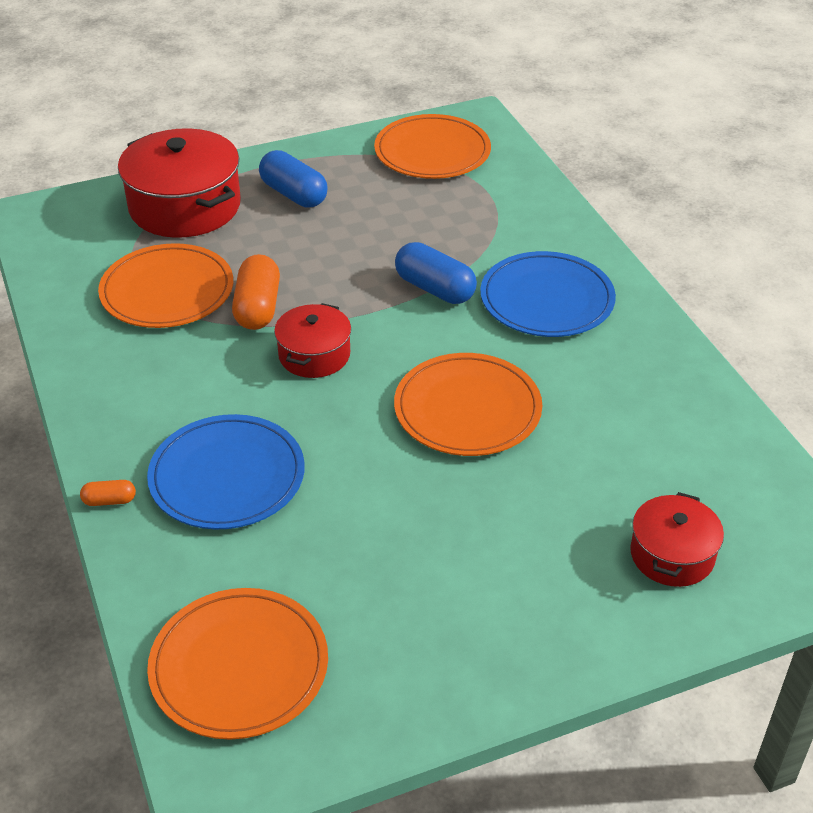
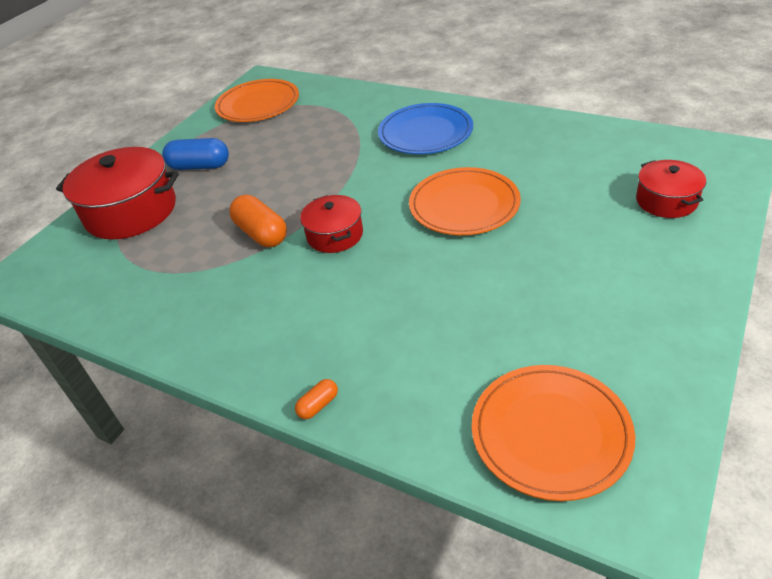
camera: 35 degrees left, 0 degrees up
orange plate [98,243,233,328] -> none
blue plate [147,414,305,530] -> none
blue capsule [395,242,477,304] -> none

